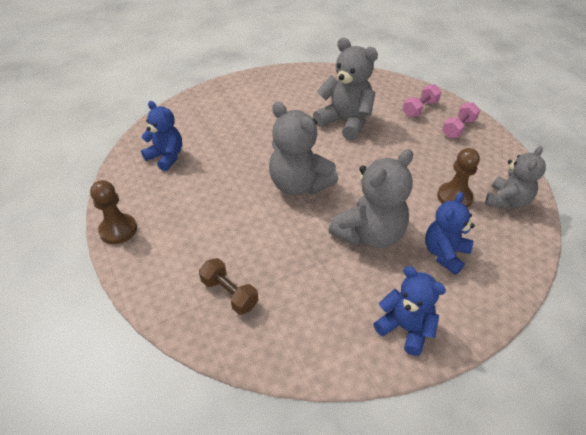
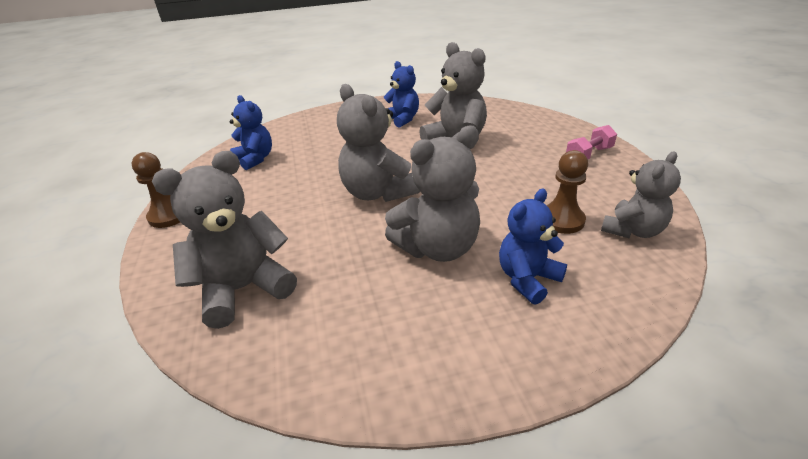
camera: 15 degrees right, 10 degrees down
brown dumbbell [199,258,259,315] -> grey teddy bear [152,151,297,329]
blue teddy bear [373,266,446,356] -> blue teddy bear moved to [384,61,419,128]
pink dumbbell [403,84,441,117] -> none

